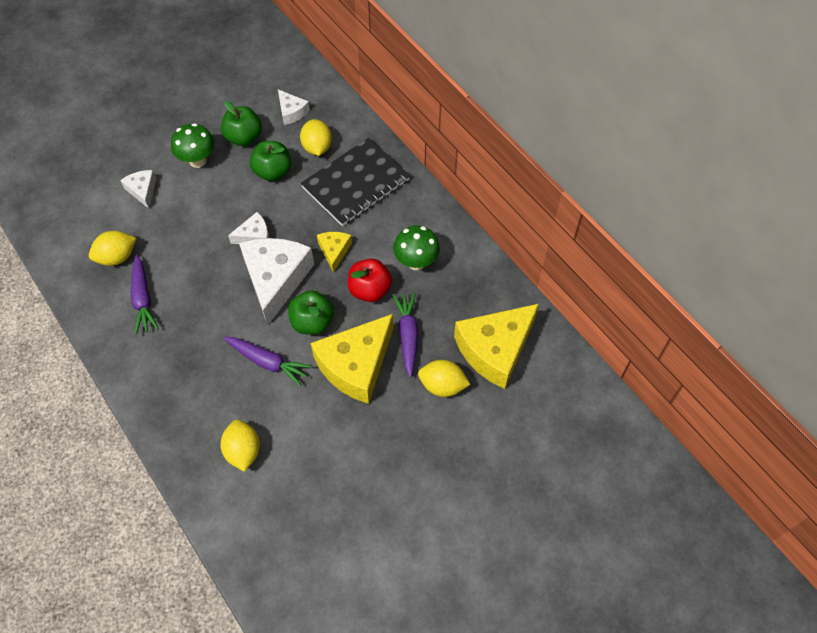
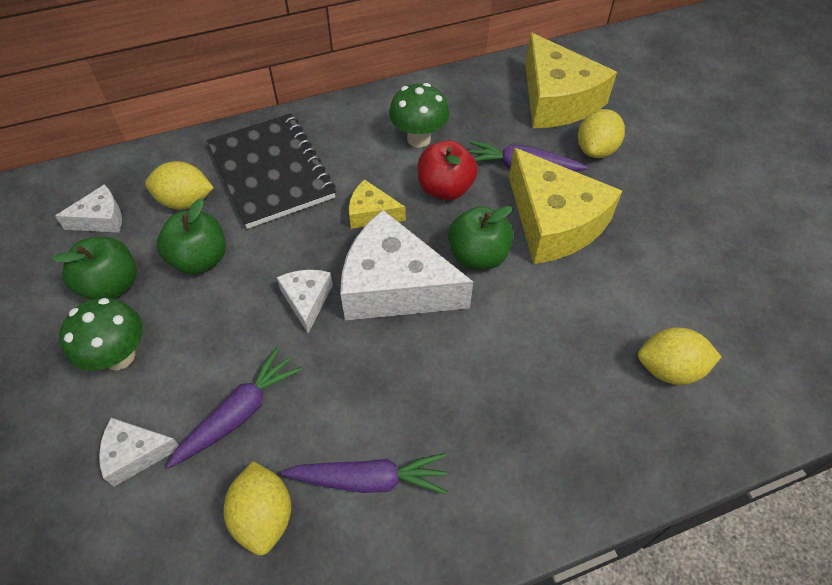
camera: 75 degrees left, 5 degrees down
purple carrot [223,337,312,386] -> purple carrot moved to [166,347,302,468]

